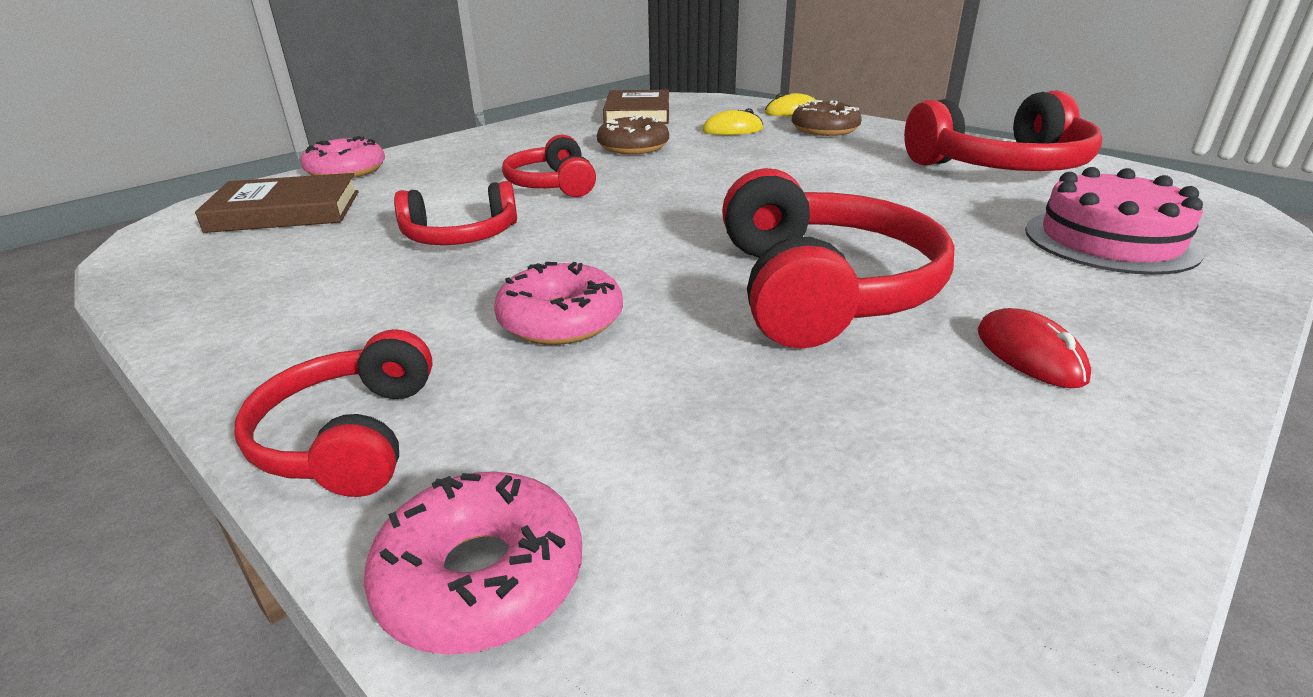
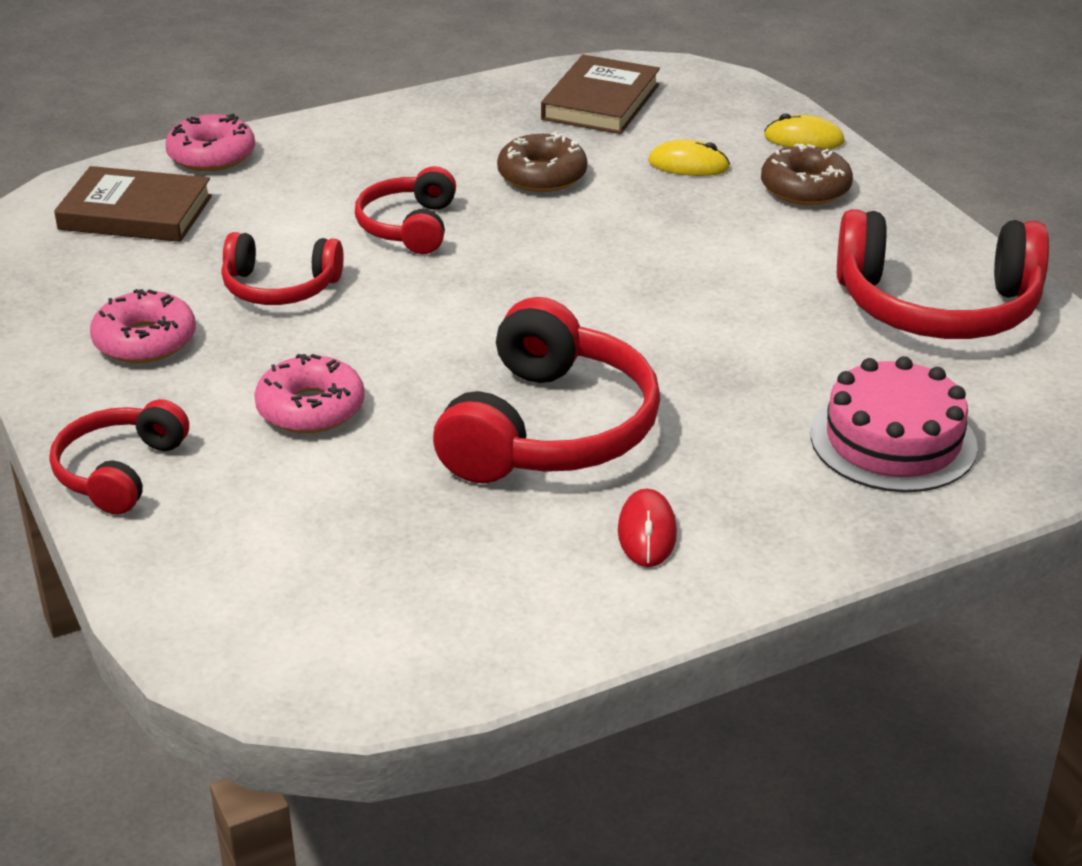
camera: 20 degrees right, 5 degrees up
pink donut [364,471,582,655] -> pink donut moved to [90,289,196,363]

